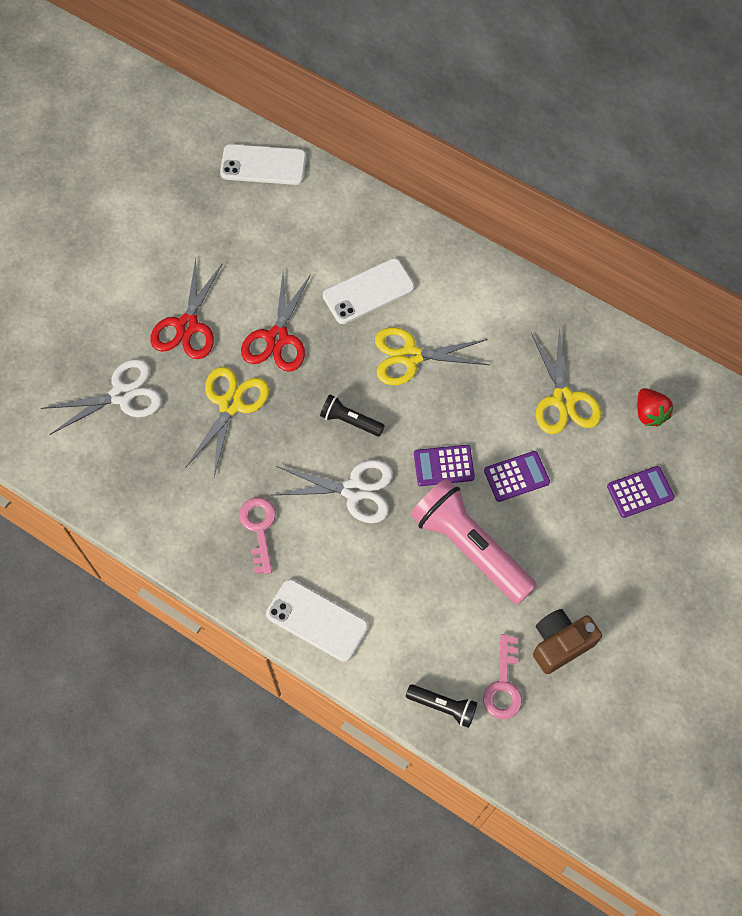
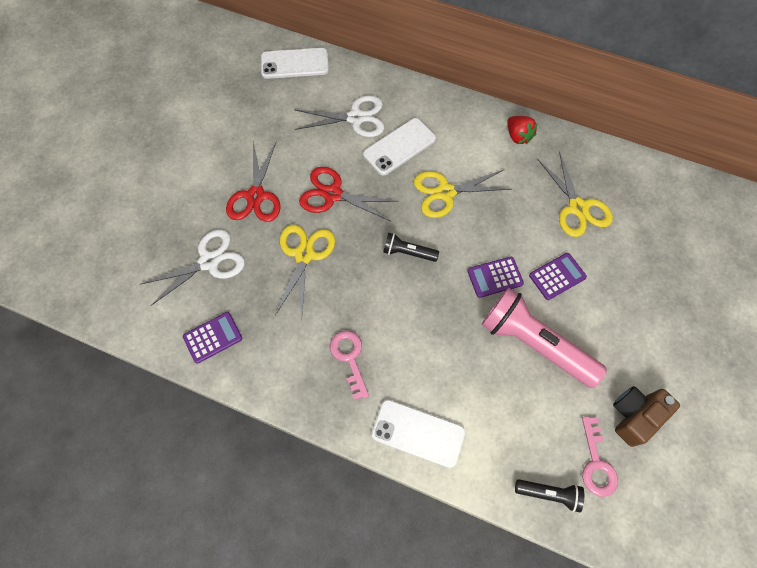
camera: 10 degrees left, 0 degrees up
red scissors [241,274,311,372] -> red scissors turned 105 degrees clockwise [299,167,399,221]
white scissors [273,460,393,523] -> white scissors moved to [295,95,384,137]
purple calculator [607,466,674,518] -> purple calculator moved to [183,312,242,364]
red strawberry [637,388,673,427] -> red strawberry moved to [507,116,538,144]

